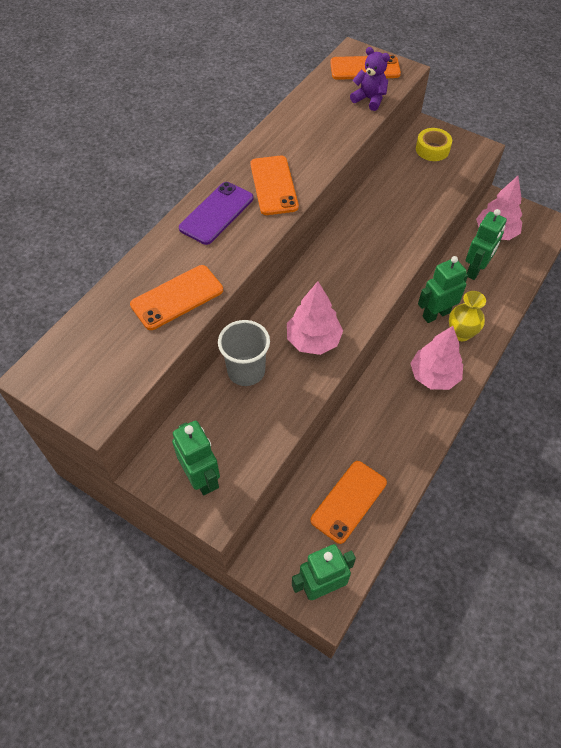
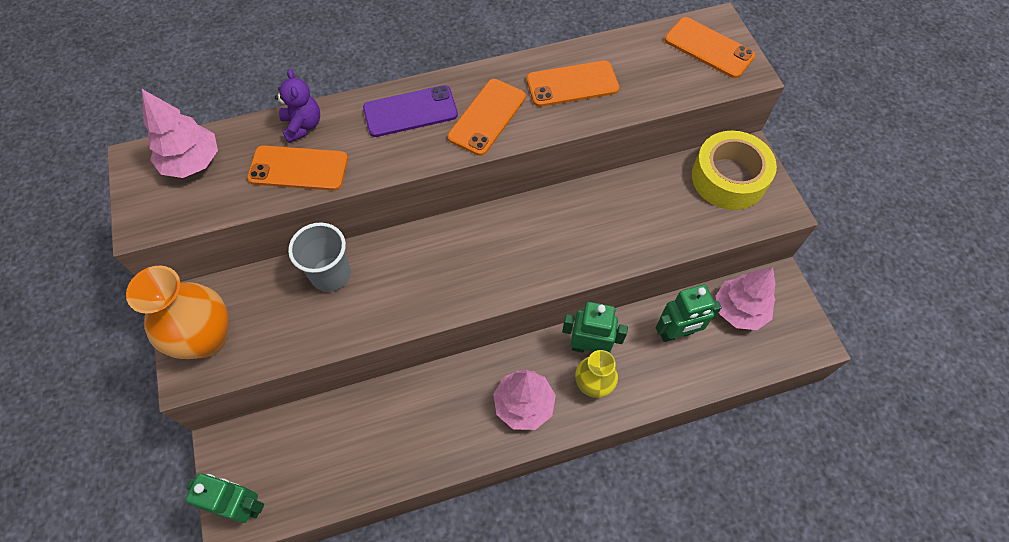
camera: 40 degrees right, 5 degrees up
green robot [172,421,220,495] -> orange vase [126,266,229,359]
pink tree [287,281,343,355] -> pink tree moved to [142,89,218,178]
orange phone [310,461,387,544] -> orange phone moved to [527,61,619,107]
purple teddy bear [350,47,390,111] -> purple teddy bear moved to [275,69,320,143]
yellow tape [416,128,452,161] -> yellow tape [692,131,777,210], size x1.74

